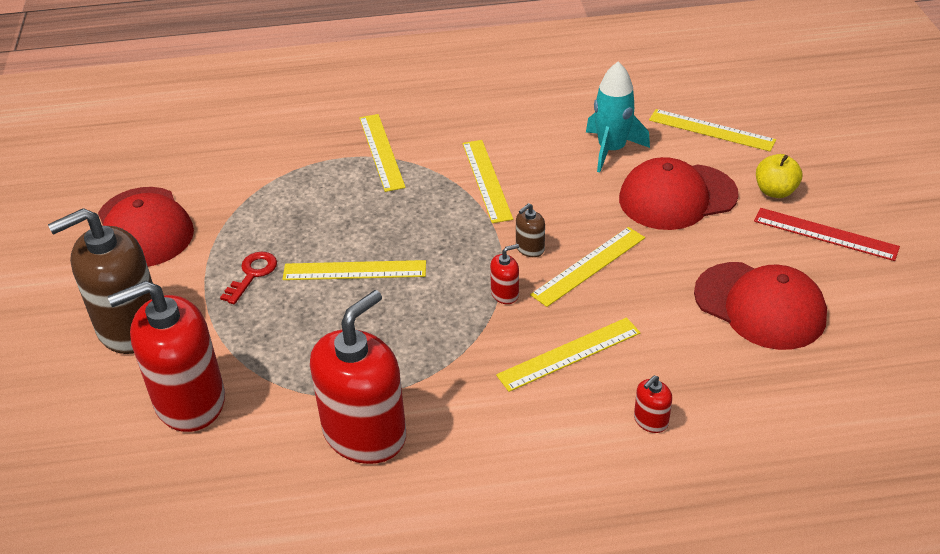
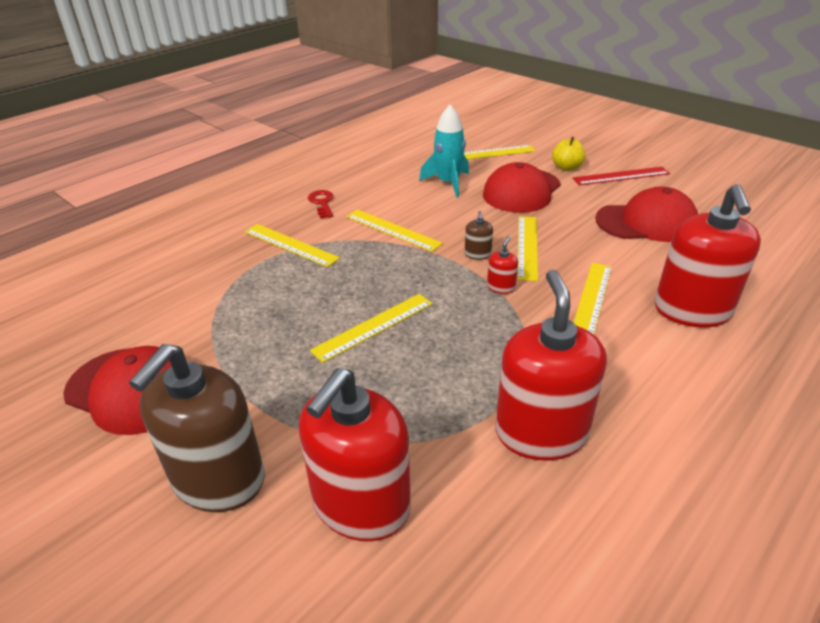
camera: 40 degrees left, 5 degrees down
red key [220,252,277,304] -> red key moved to [308,190,334,219]
red soap dispenser [634,375,672,433] -> red soap dispenser [655,184,761,327], size x2.46

